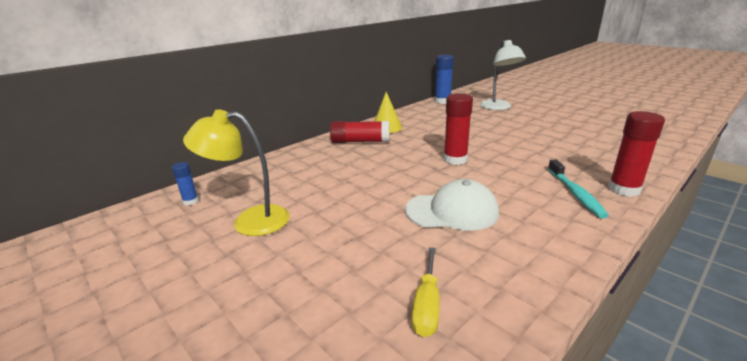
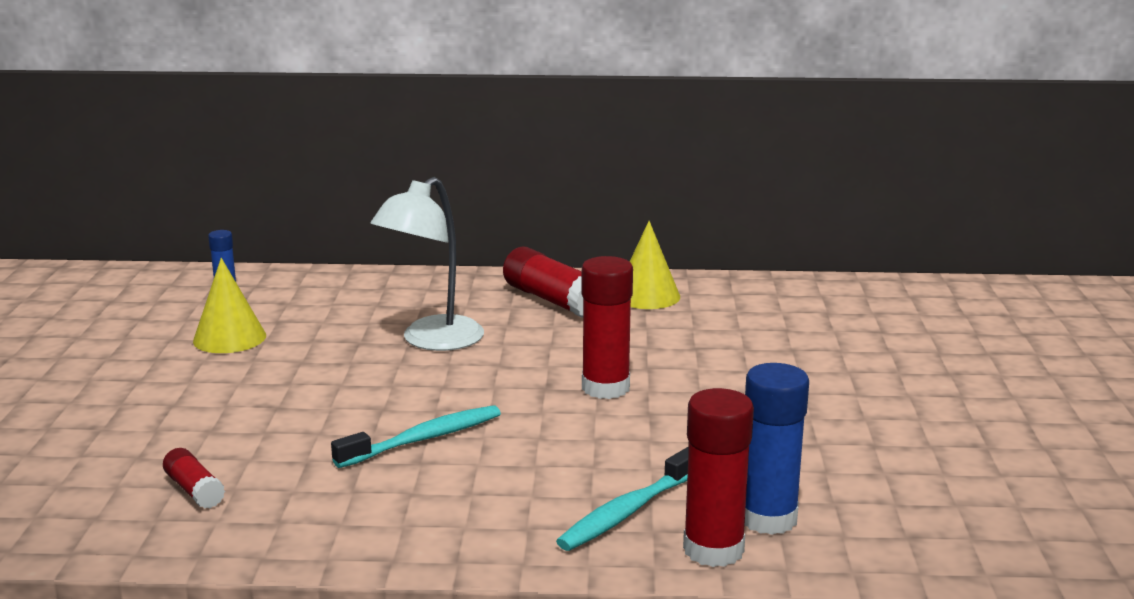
camera: 45 degrees right, 5 degrees down
yellow lamp [183,109,290,236] -> yellow cone [193,258,266,353]
white cap [405,179,499,231] -> turquoise toothbrush [331,405,501,468]
yellow screwdriver [412,247,439,337] -> red glue stick [163,448,225,509]
blue glue stick [435,55,454,104] -> blue glue stick moved to [744,363,809,535]
white lamp [480,40,526,110] -> white lamp moved to [370,177,484,351]

